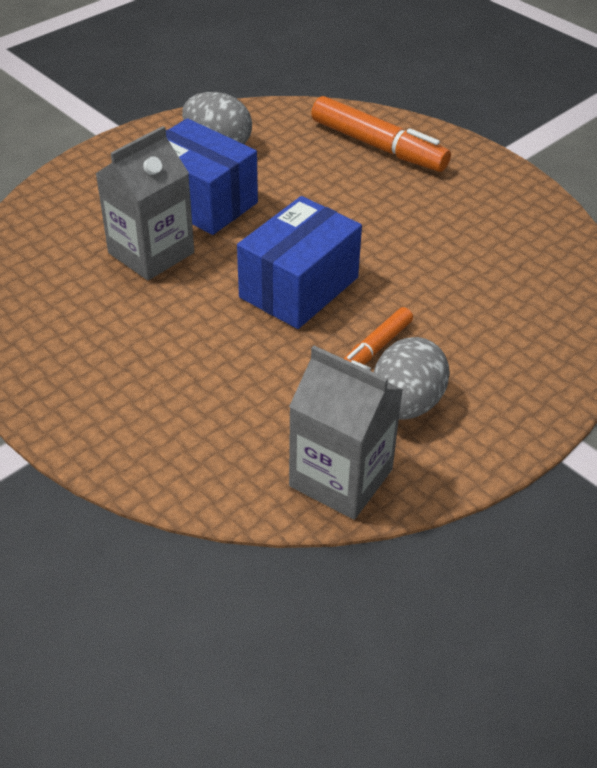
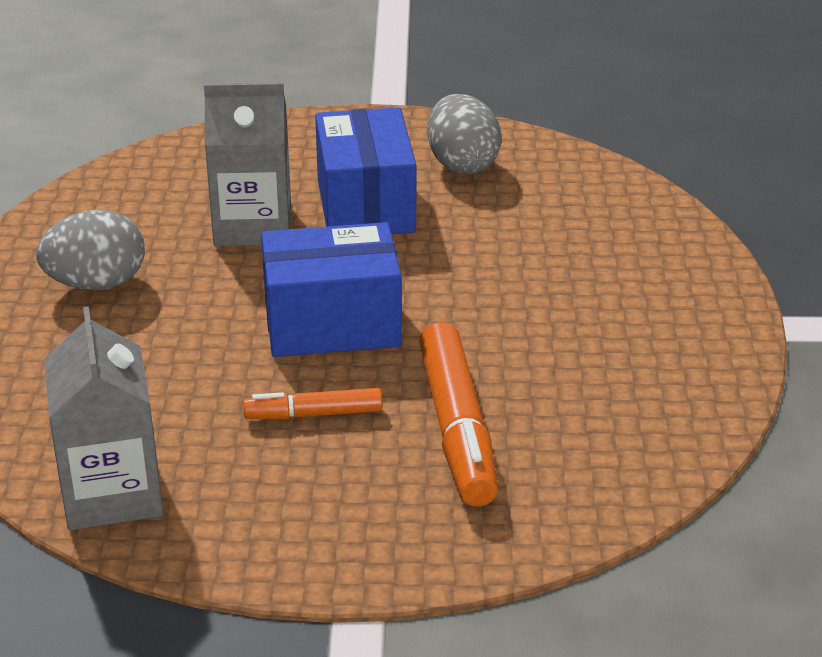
camera: 45 degrees right, 10 degrees down
orange marker [311,96,451,172] -> orange marker moved to [419,322,499,506]
grey egg [374,337,450,419] -> grey egg moved to [36,210,145,290]

